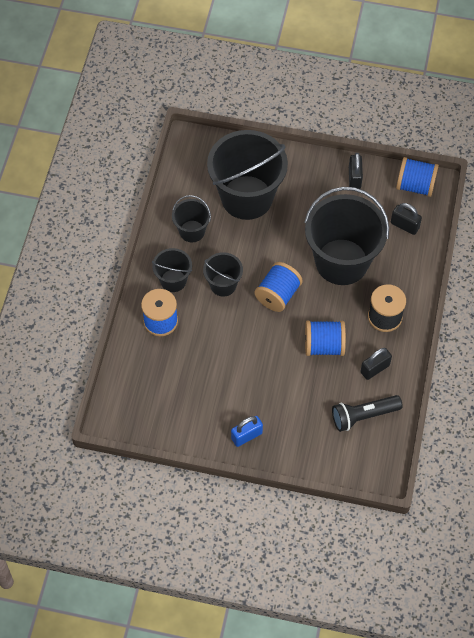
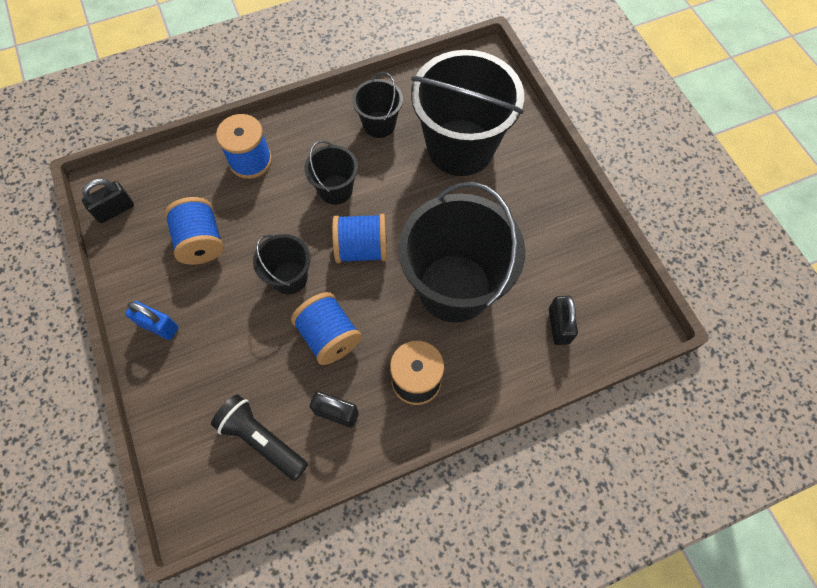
camera: 55 degrees right, 5 degrees up
black bucket [152,248,192,292] -> black bucket moved to [253,234,310,295]
black padlock [349,153,363,189] -> black padlock moved to [82,179,134,223]
blue spool [396,157,439,197] -> blue spool moved to [164,197,224,265]

